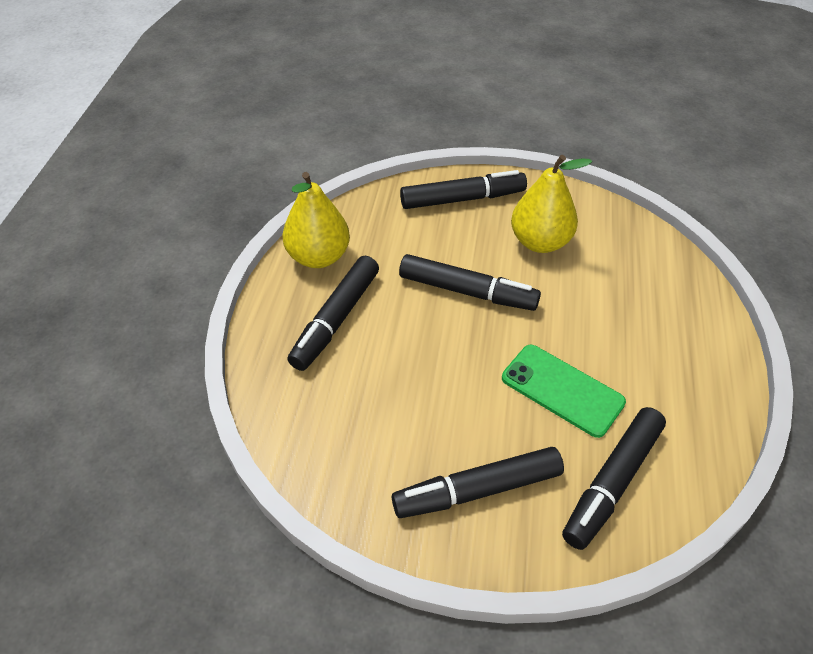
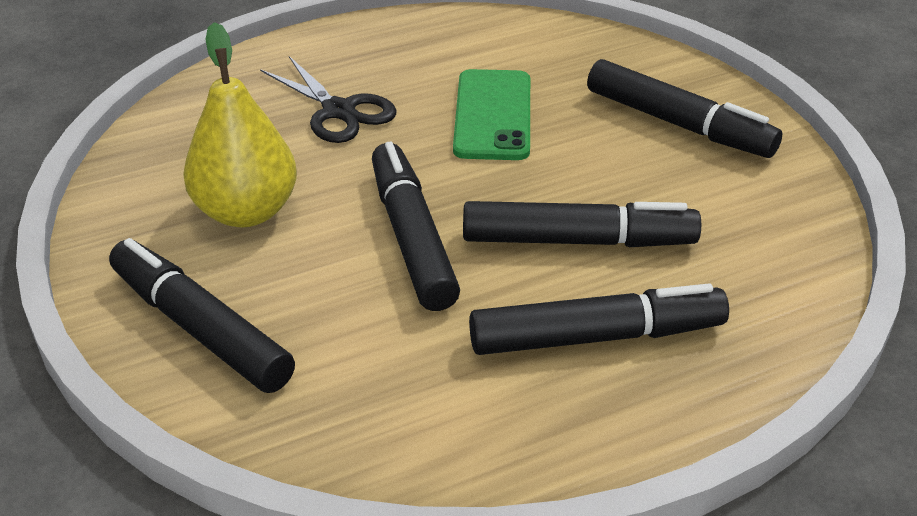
camera: 125 degrees left, 10 degrees down
yellow pear [282,172,350,268] -> none
black marker [562,407,666,550] -> black marker moved to [463,201,701,247]
none -> black scissors [260,56,396,143]

